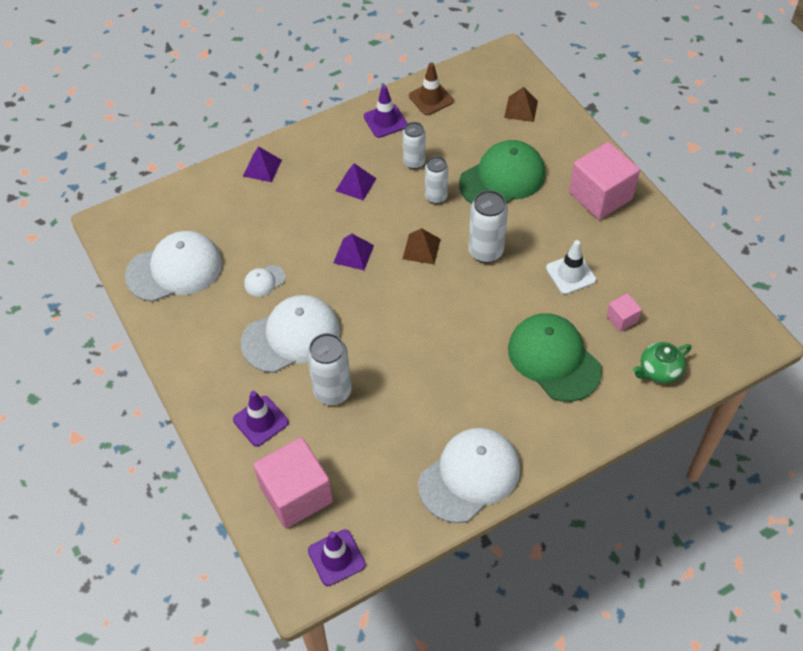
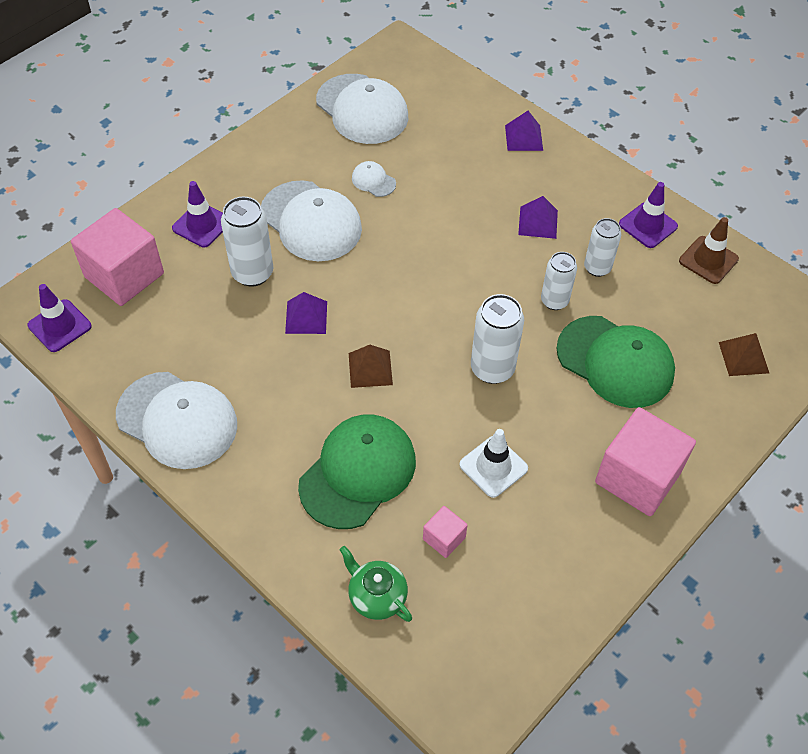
camera: 70 degrees right, 0 degrees up
purple pyramid [333,234,374,270] -> purple pyramid moved to [285,292,327,334]
brown pyramid [403,228,441,264] -> brown pyramid moved to [349,345,393,388]

